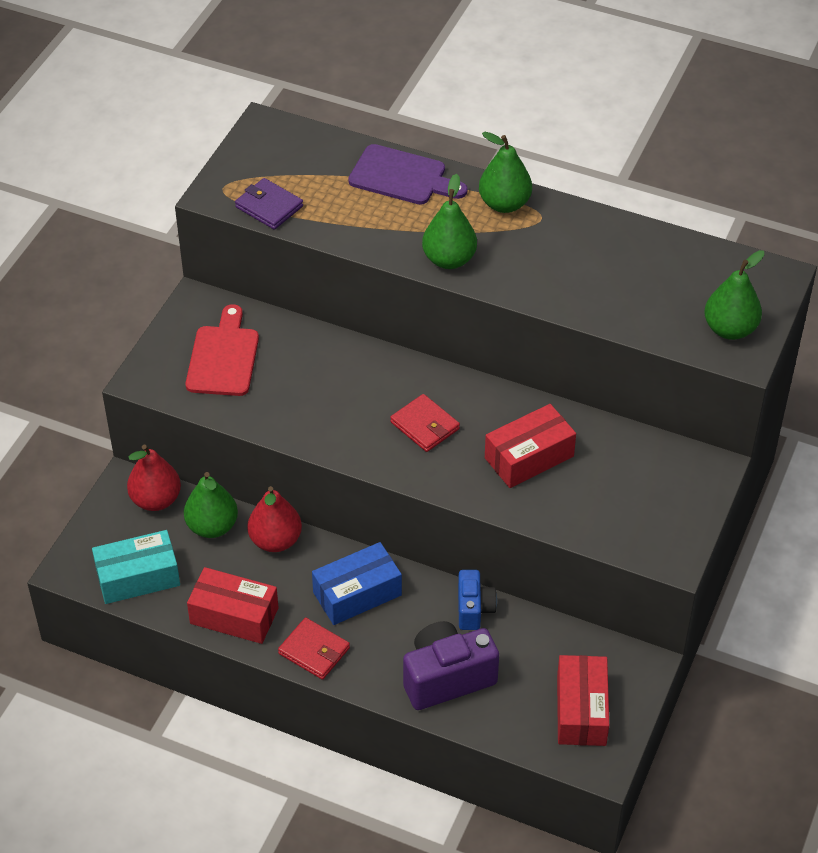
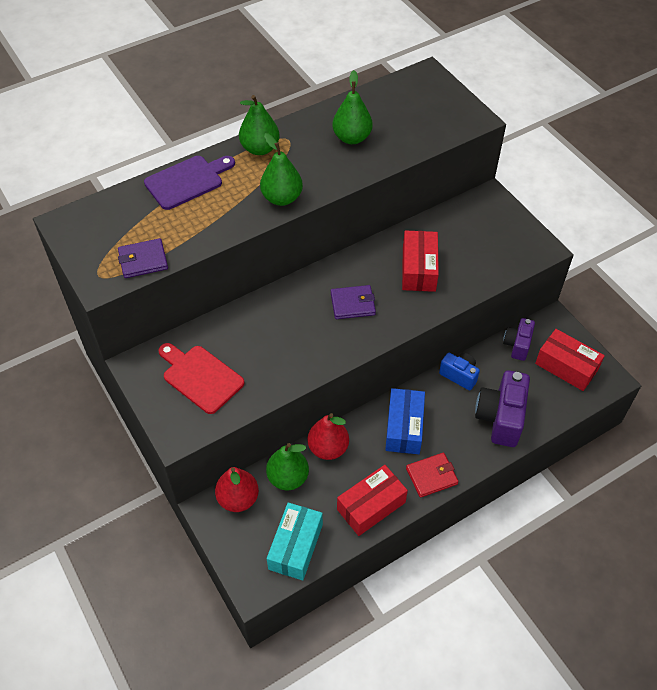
camera: 55 degrees left, 5 degrees up
red wallet [390,394,460,452] -> purple wallet [331,285,376,319]
green pear [704,250,765,340] -> green pear moved to [332,70,373,144]
none -> purple camera [503,318,535,361]

